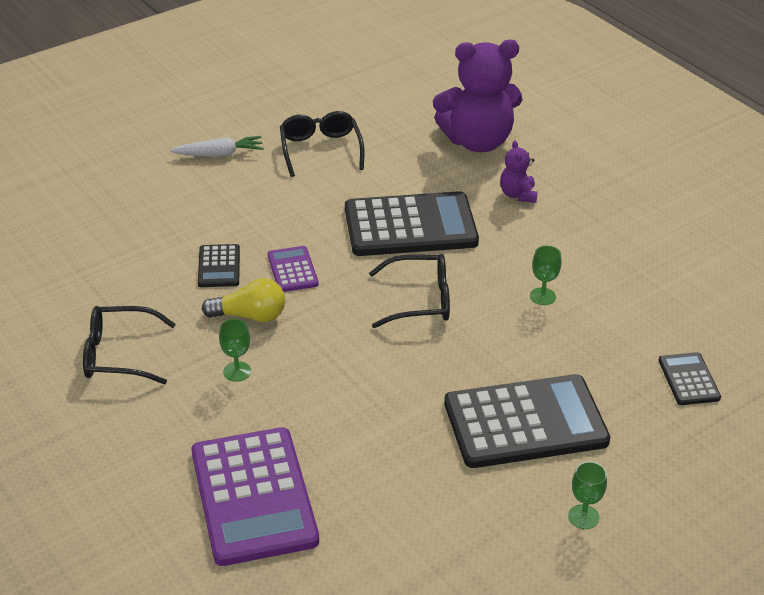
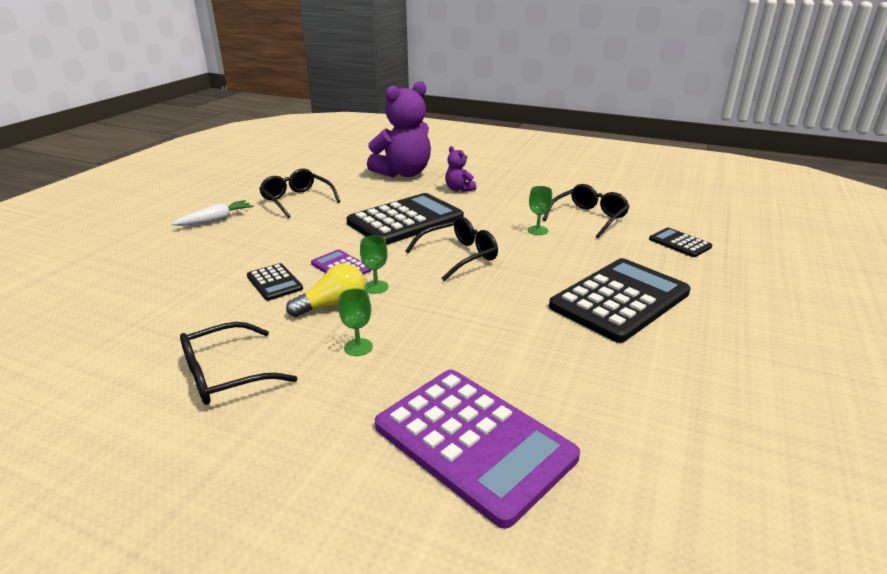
camera: 30 degrees left, 10 degrees down
green goblet [568,461,607,529] -> green goblet moved to [360,235,388,294]
none -> black glasses [543,184,630,238]

